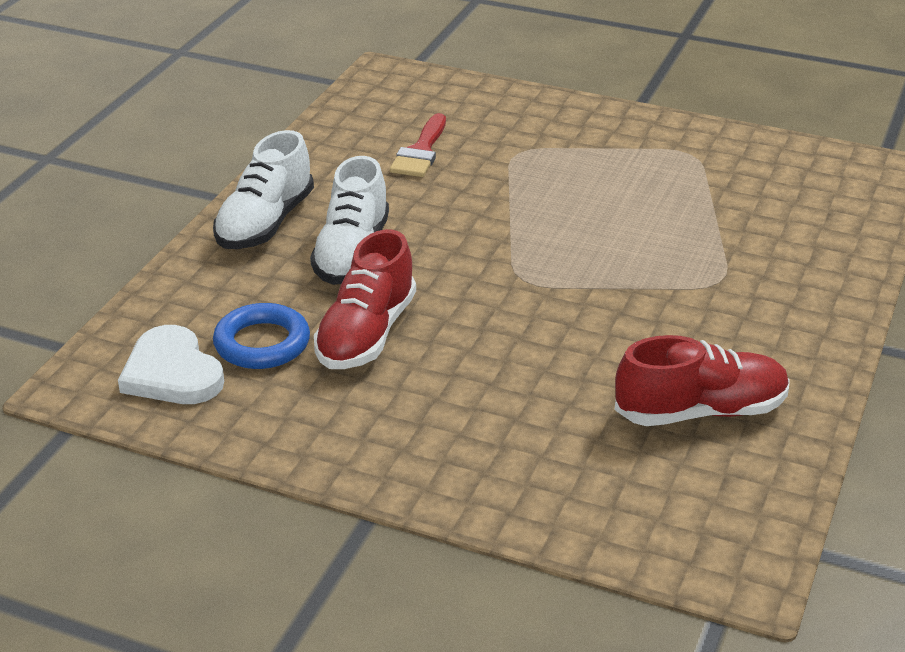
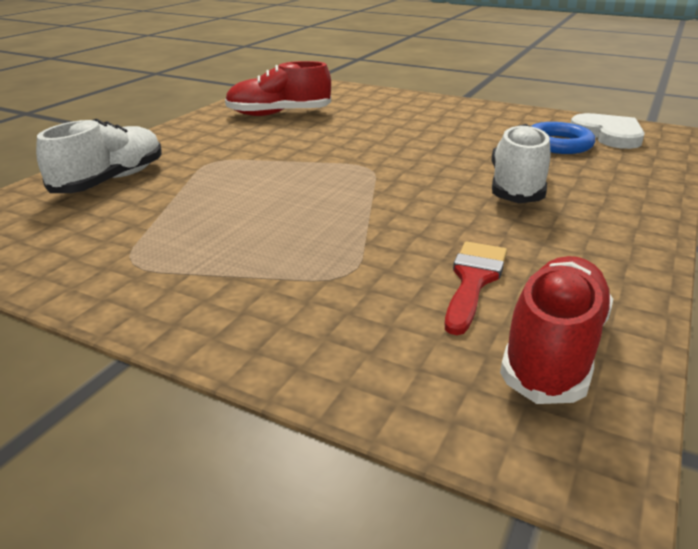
camera: 175 degrees left, 5 degrees down
white shoe [213,130,314,249] -> white shoe moved to [36,119,162,193]
red shoe [314,229,416,369] -> red shoe moved to [500,256,613,404]

